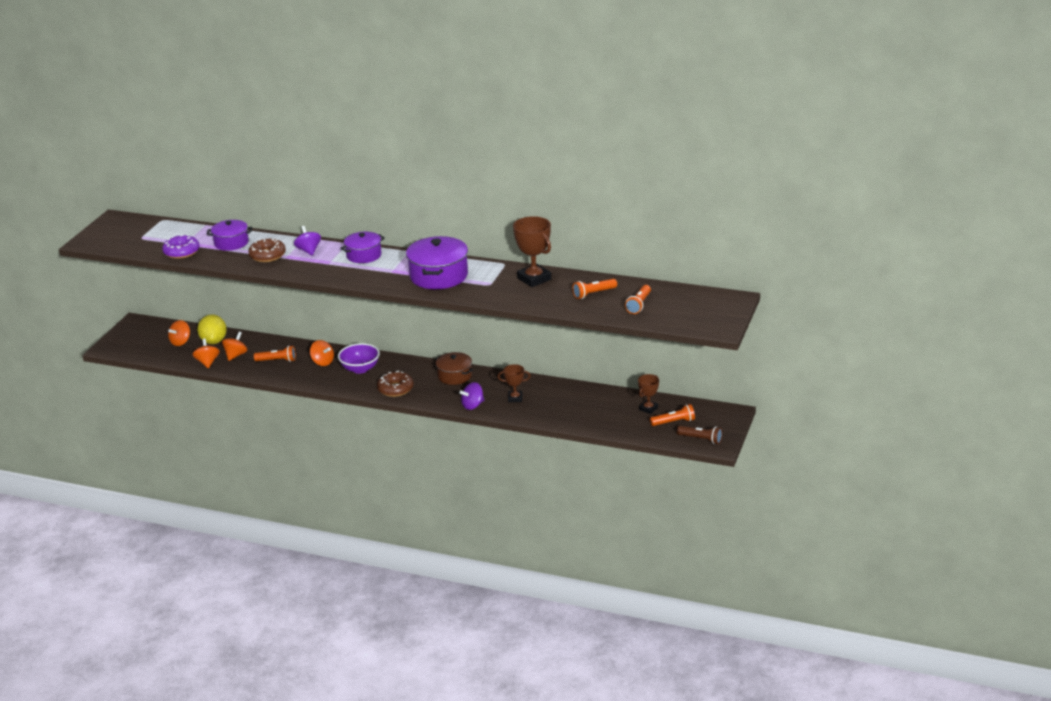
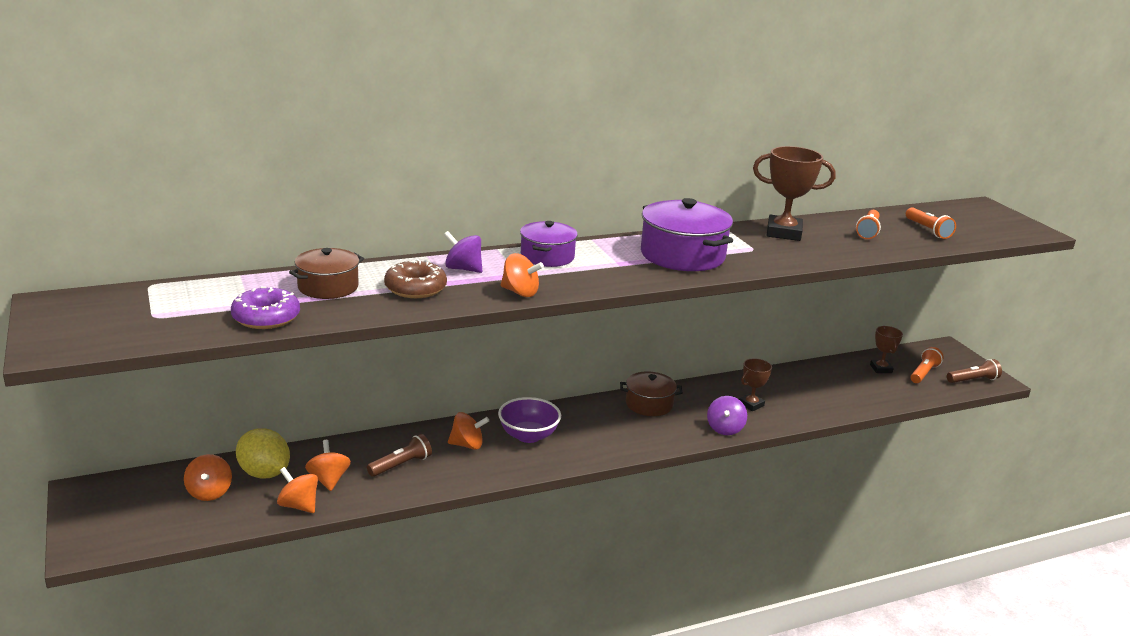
camera: 45 degrees left, 5 degrees down
purple pot [207,220,252,251] -> brown pot [289,248,364,299]
orange flashlight [254,346,296,362] -> brown flashlight [367,434,432,477]
brown donut [377,371,413,397] -> none
none -> orange spinning top [501,253,544,297]

